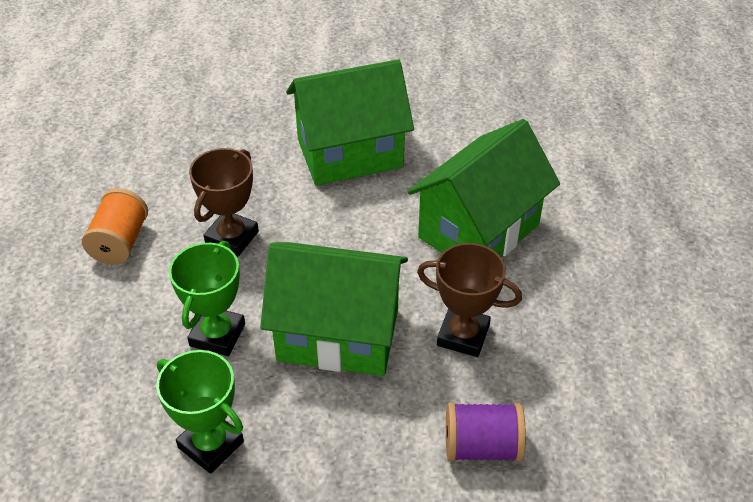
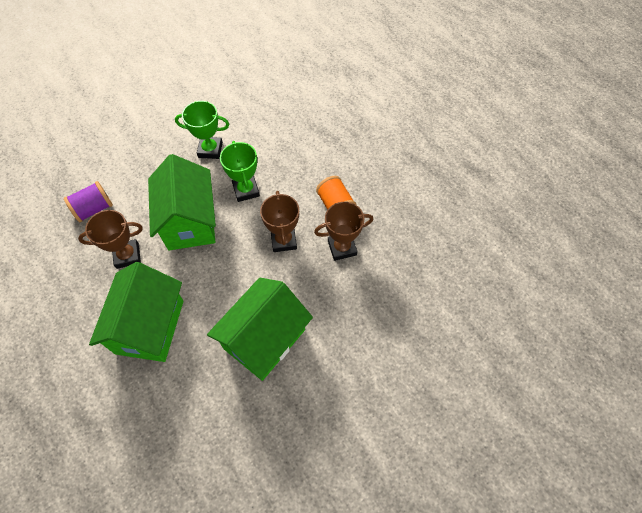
camera: 145 degrees right, 15 degrees up
green house [260,242,408,376] -> green house turned 75 degrees counterclockwise [148,154,216,250]
none -> brown trophy [314,202,373,261]

